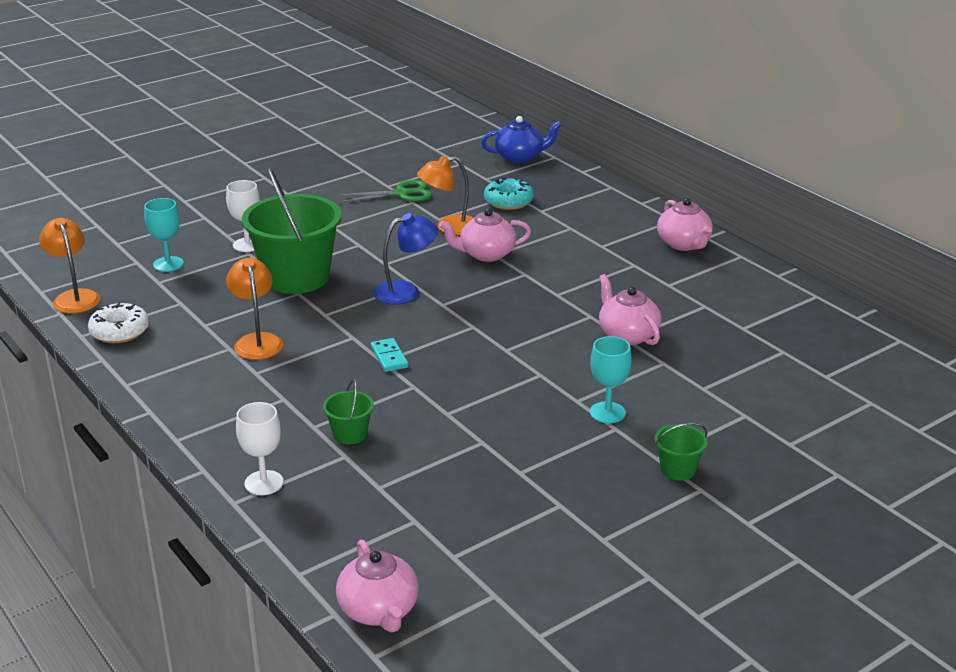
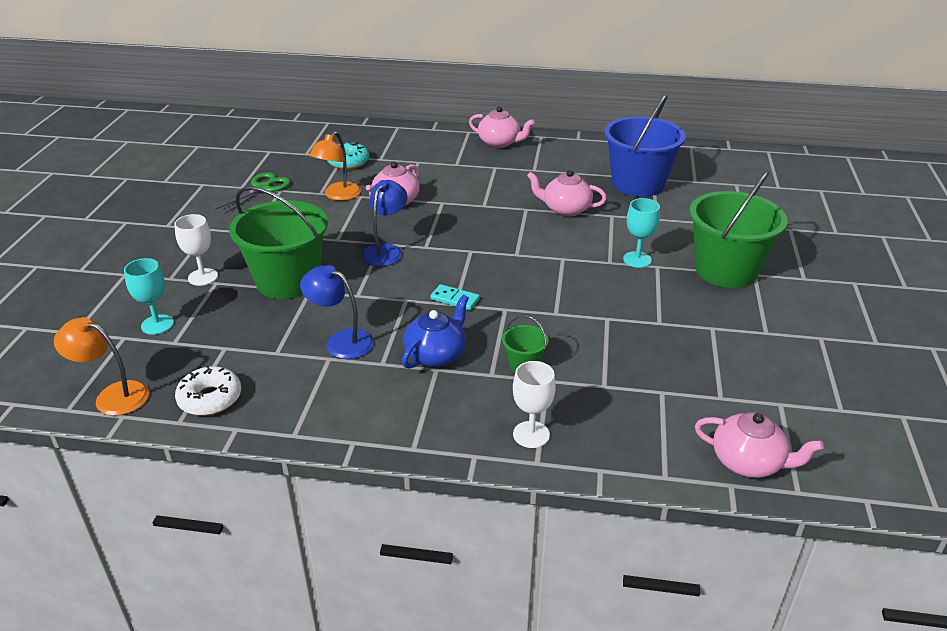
camera: 45 degrees left, 5 degrees up
orange lamp [226,258,283,360] -> blue lamp [300,265,374,359]
blue teapot [481,116,562,163] -> blue teapot moved to [402,295,469,369]
green bucket [654,423,708,480] -> green bucket [689,171,788,288], size x2.31
none -> blue bucket [604,94,686,197]

